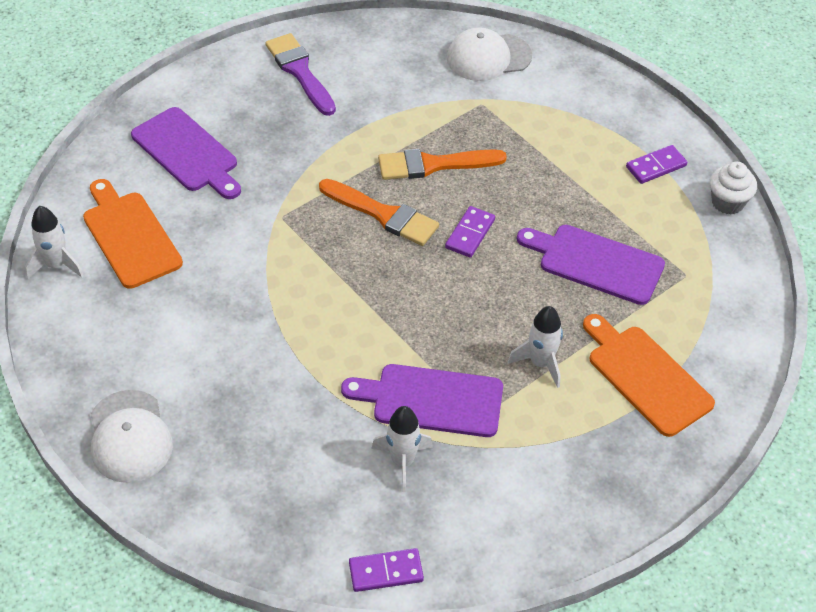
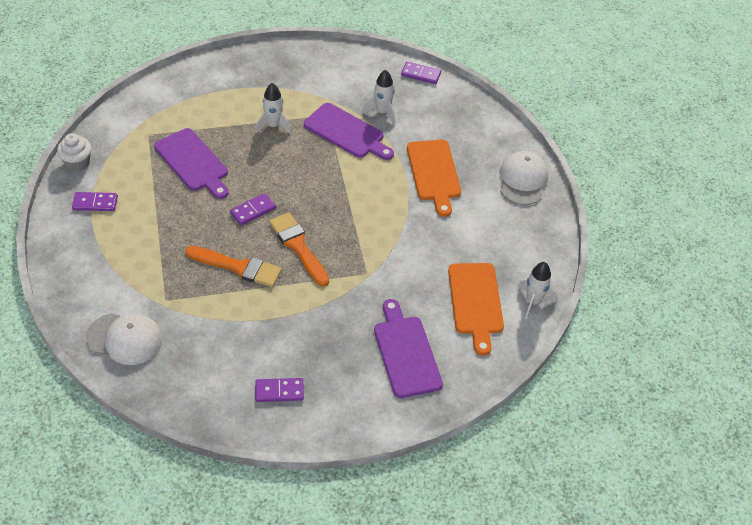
camera: 155 degrees left, 0 degrees up
purple brush [265,33,336,116] -> purple domino [255,378,304,402]
orange cutting board [583,314,715,437] -> orange cutting board moved to [407,140,461,217]

